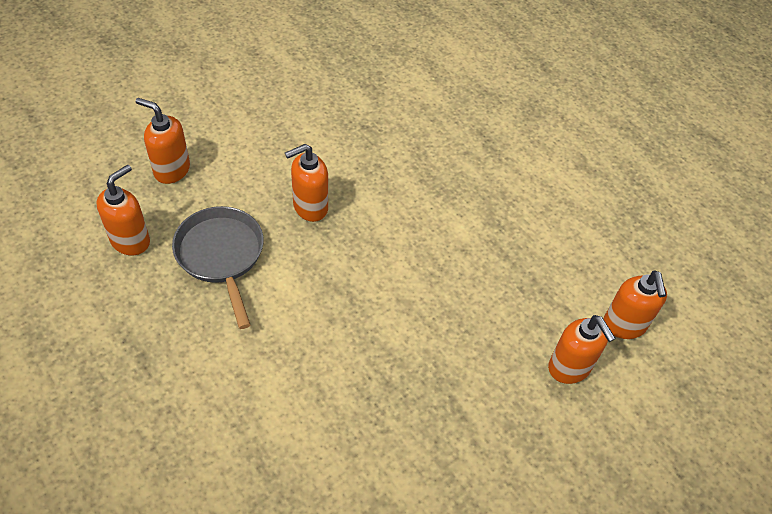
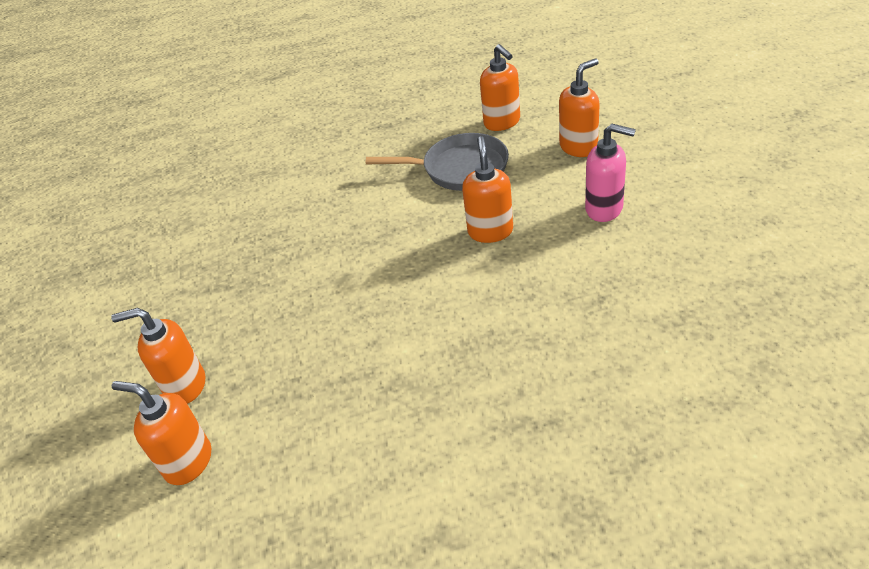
camera: 125 degrees right, 10 degrees down
none -> pink soap dispenser [585,124,636,222]

